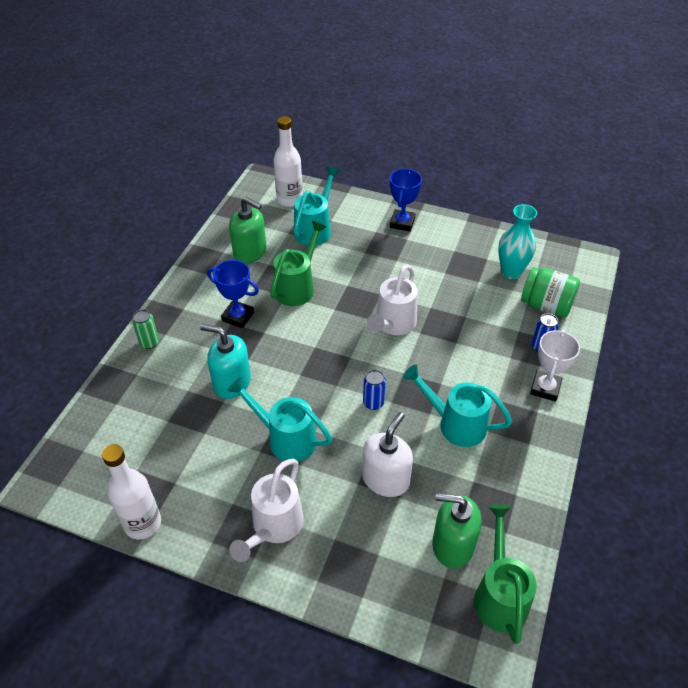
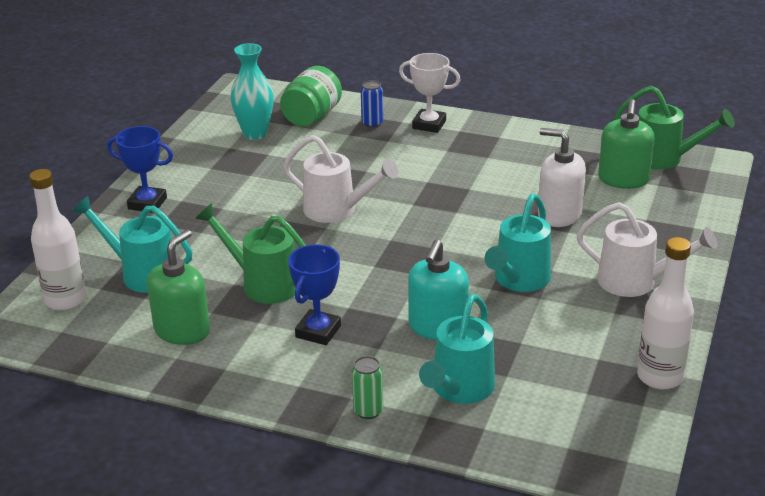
camera: 90 degrees left, 15 degrees down
blue can [363,370,386,410] -> none
turquoise watering can [403,365,512,447] -> turquoise watering can moved to [419,294,495,404]
green watering can [474,504,537,644] -> green watering can turned 150 degrees counterclockwise [615,86,735,170]

